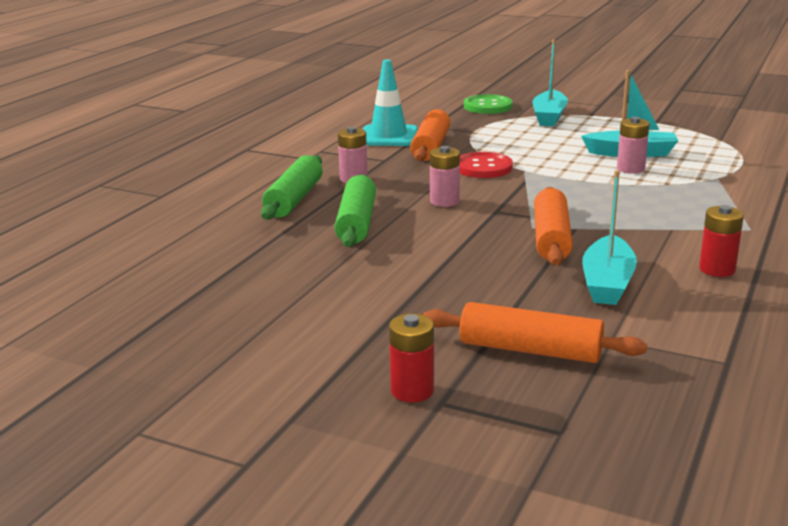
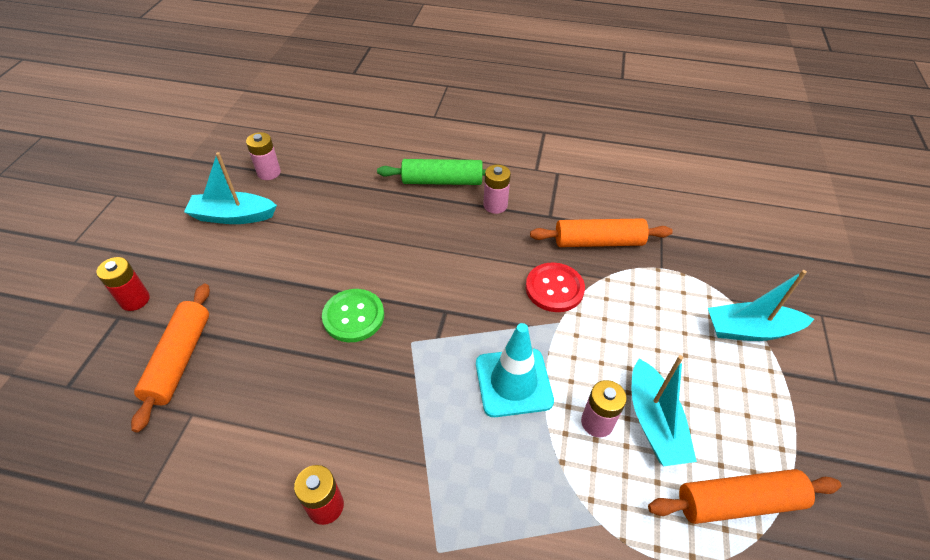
camera: 75 degrees right, 25 degrees up
green rolling pin [335,174,376,247] -> none
turquoise traffic cone [363,59,418,146] -> turquoise traffic cone moved to [476,323,554,417]
pink battery [430,146,460,207] -> pink battery moved to [246,132,281,180]
green button [464,94,513,114] -> green button moved to [322,289,384,342]
orange rolling pin [534,187,573,265] -> orange rolling pin moved to [648,469,841,524]
turquoise boat [582,170,637,305] -> turquoise boat moved to [184,152,277,224]

